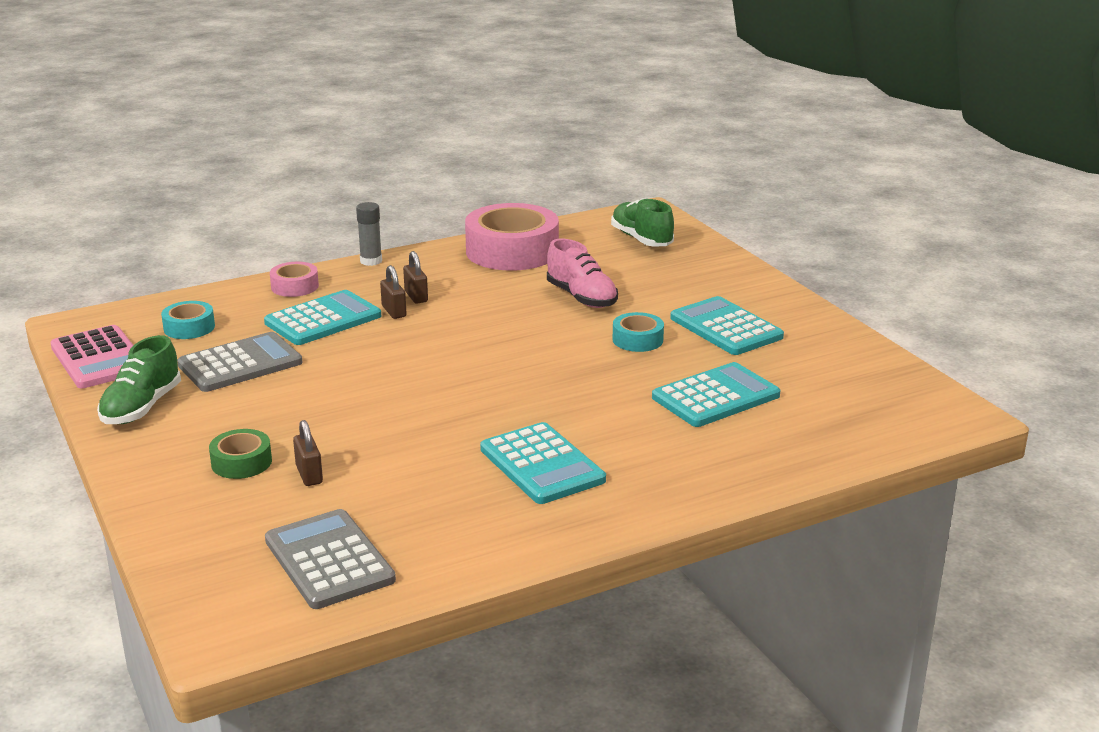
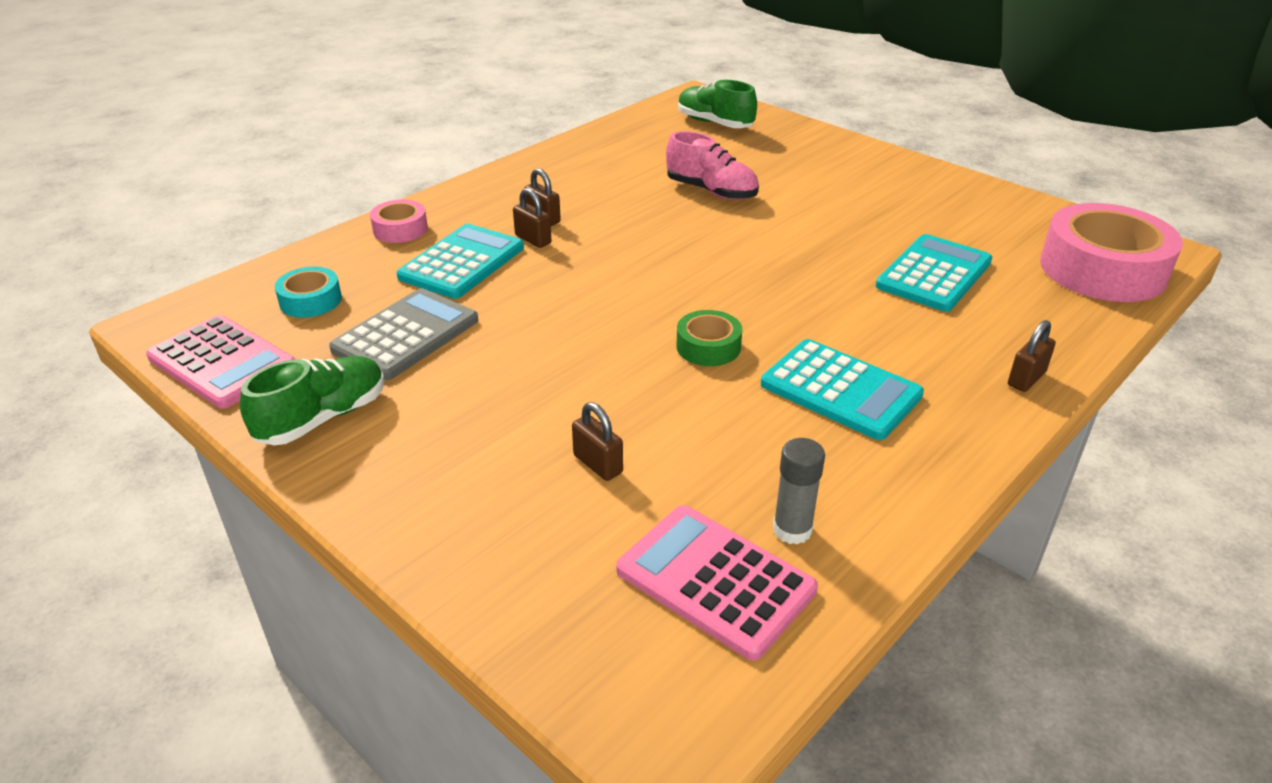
camera: 20 degrees left, 10 degrees up
green shoe [97,335,181,424] -> green shoe turned 135 degrees counterclockwise [240,356,385,445]
green tape [209,429,272,479] -> green tape moved to [677,310,742,366]
grey calculator [265,509,396,609] -> pink calculator [616,505,818,661]
grey glue stick [356,202,382,266] -> grey glue stick moved to [773,438,825,545]
pink tape [465,203,559,271] -> pink tape moved to [1040,203,1183,302]
turquoise tape [612,312,664,352] -> none
turquoise calculator [670,296,784,355] -> none
none -> brown padlock [1008,320,1056,392]

